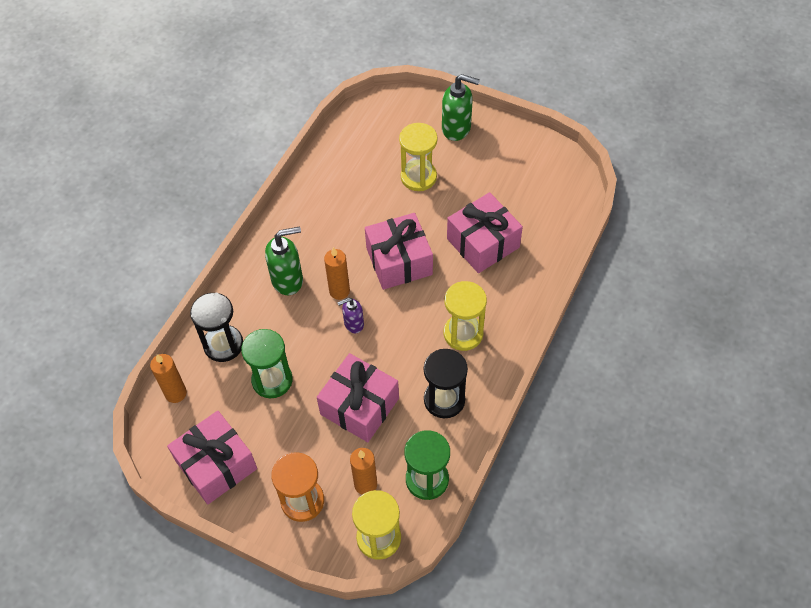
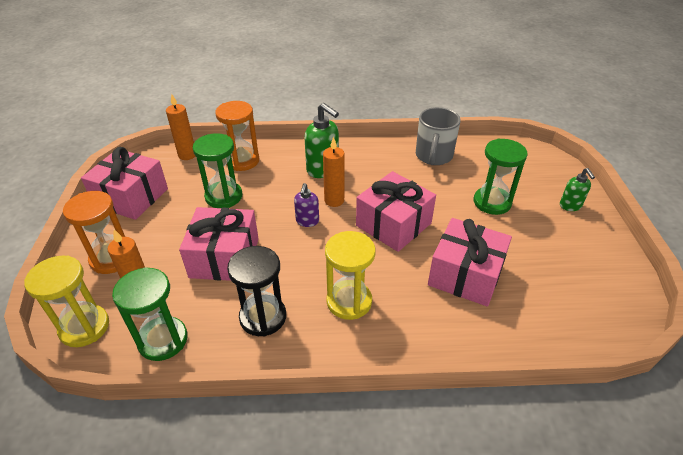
camera: 60 degrees right, 15 degrees down
black hourglass [190,293,243,362] -> orange hourglass [215,101,260,171]
purple soap dispenser [337,298,364,333] -> purple soap dispenser turned 120 degrees counterclockwise [294,183,319,227]
yellow hourglass [399,123,438,191] -> green hourglass [474,139,528,215]
green soap dispenser [442,74,480,141] -> green soap dispenser [560,168,595,211], size x0.59
none -> grey mug [416,107,461,165]

